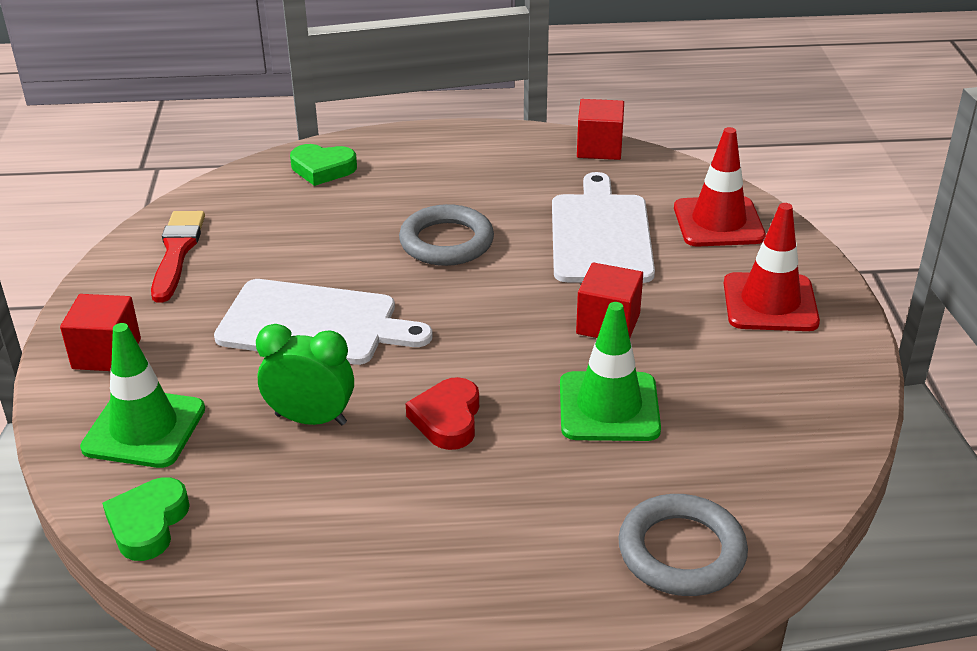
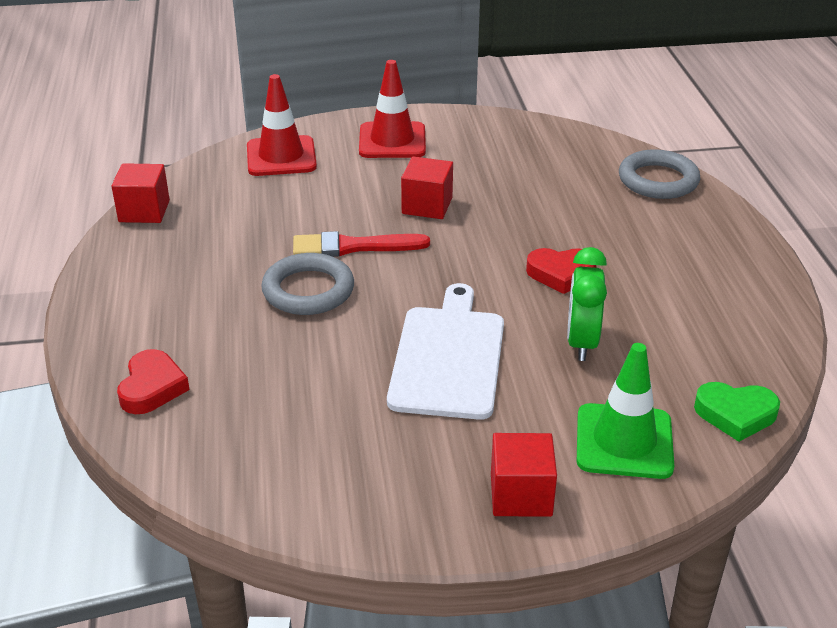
camera: 95 degrees left, 0 degrees up
red brush [151,211,205,303] -> red brush moved to [293,231,430,257]
green heart [290,144,357,186] -> red heart [117,349,190,414]
white cutting board [552,172,655,283] -> none
green traffic cone [560,302,661,441] -> none

